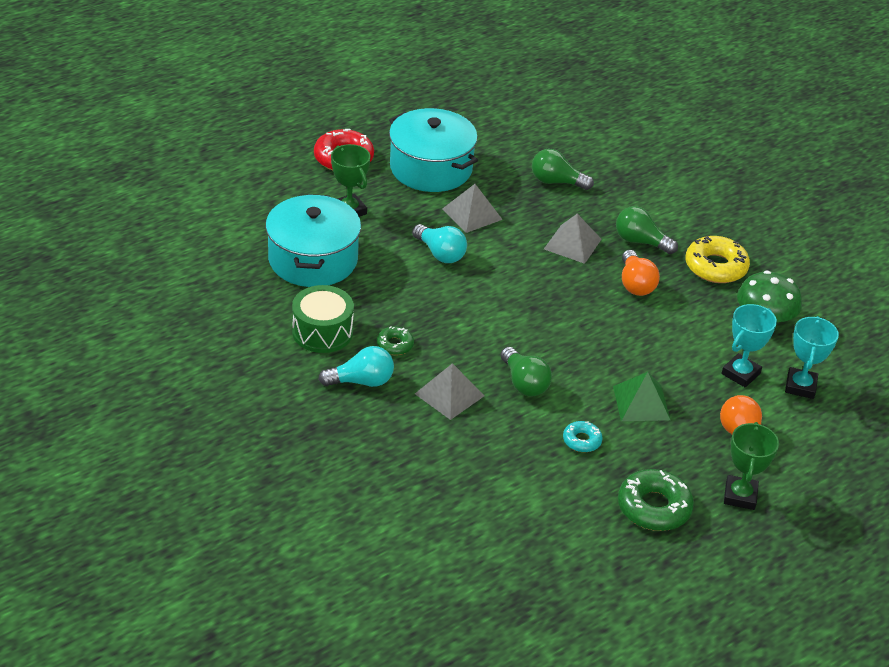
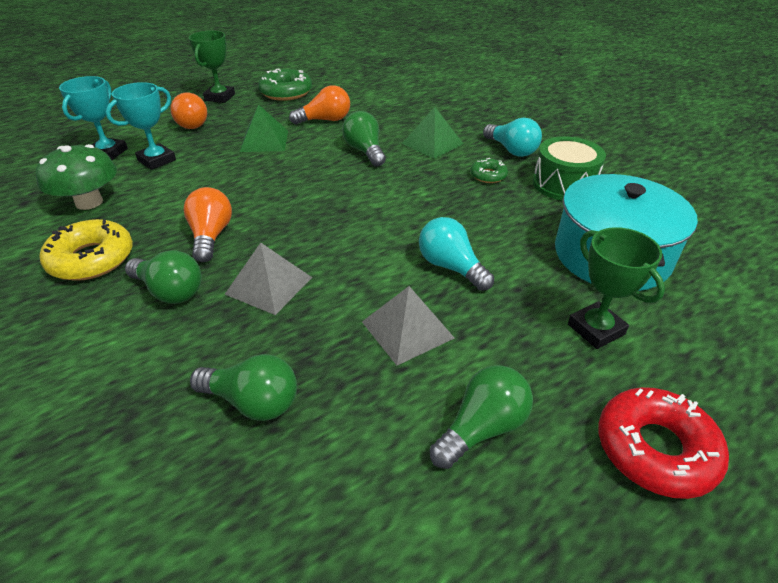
camera: 175 degrees left, 0 degrees up
turquoise light bulb [319,346,394,387] -> turquoise light bulb turned 120 degrees counterclockwise [483,118,542,157]
turquoise pot [389,108,478,192] -> green light bulb [430,365,533,469]
grey pyramid [415,363,485,420] -> green pyramid [402,107,463,159]
turquoise donut [563,421,603,452] -> orange light bulb [289,85,350,124]

